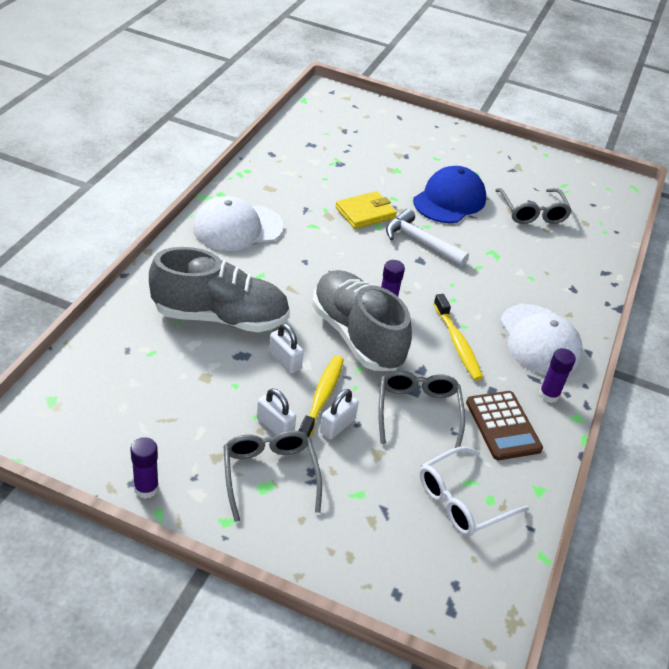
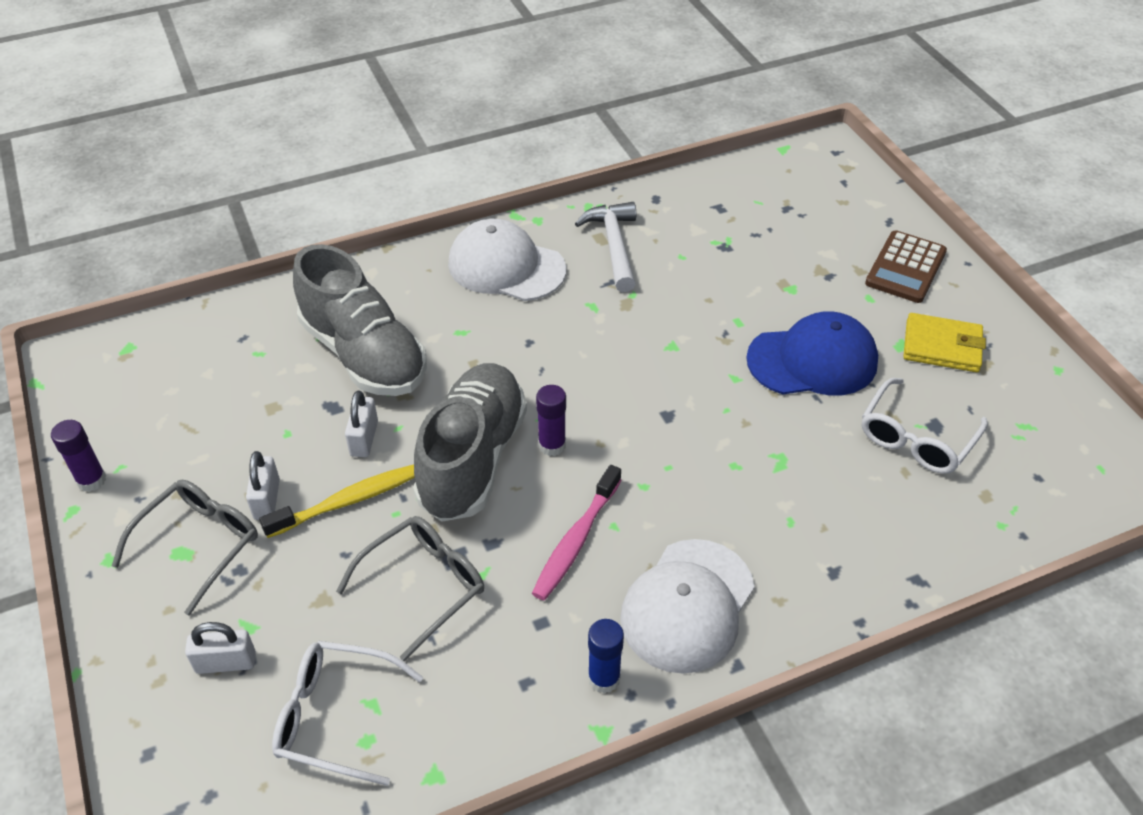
camera: 50 degrees right, 5 degrees up
white padlock [320,389,359,440] -> white padlock moved to [185,622,256,674]
yellow wallet [335,191,397,229] -> yellow wallet moved to [903,313,986,372]
white hammer [386,209,469,266] -> white hammer moved to [575,202,636,292]
yellow toothbrush [434,294,483,381] -> pink toothbrush [532,465,621,600]
brown calculator [466,391,543,460] -> brown calculator moved to [865,230,947,303]
grey glasses [495,188,572,224] -> white glasses [862,378,988,474]
purple glue stick [539,348,576,403] -> blue glue stick [588,619,624,694]

